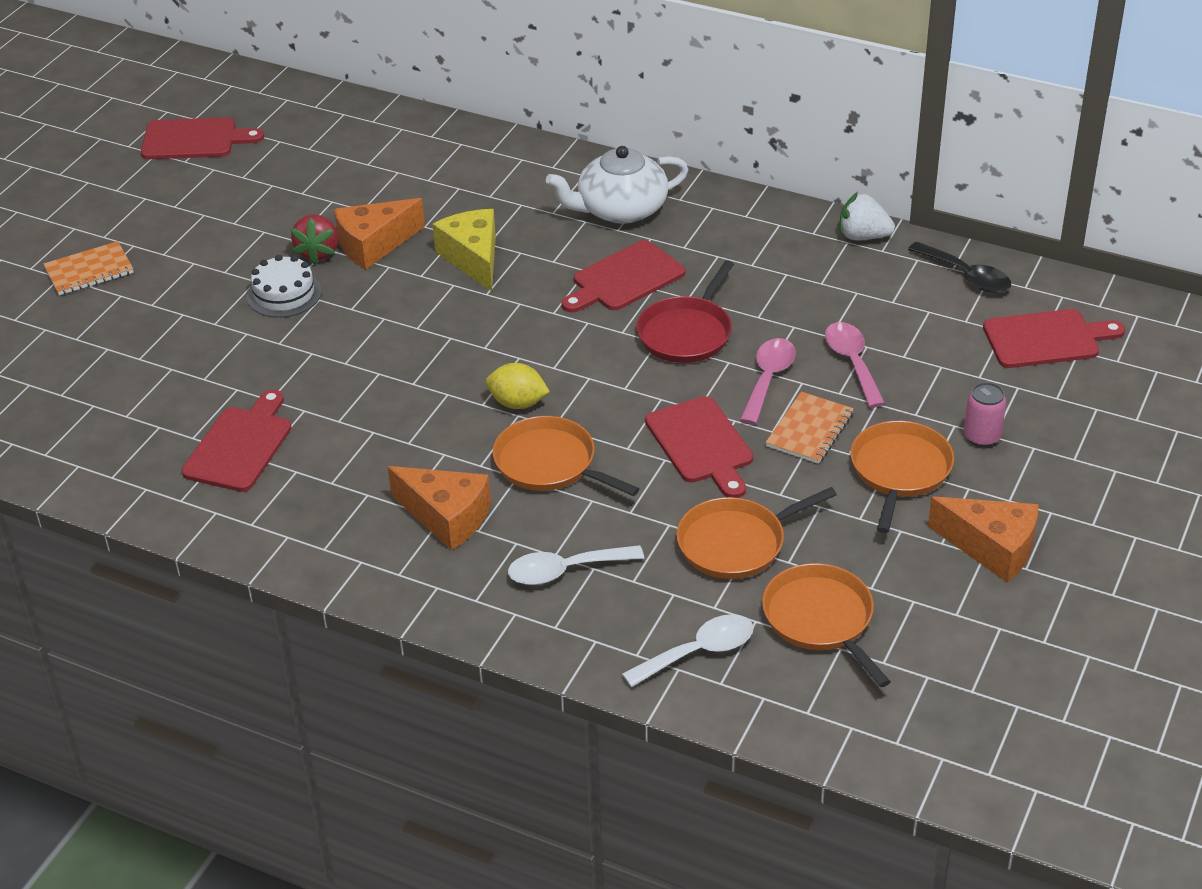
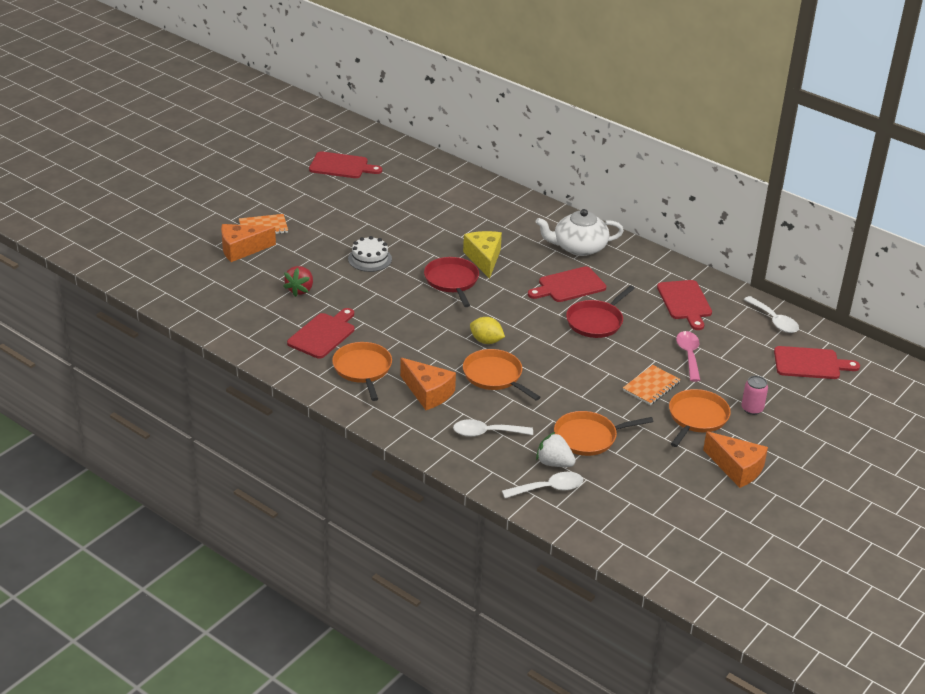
camera: 10 degrees right, 5 degrees down
red strawberry [290,214,338,265] -> red strawberry moved to [283,266,313,297]
orange cheese [334,198,425,270] -> orange cheese moved to [221,224,276,262]
red cutting board [645,396,753,498] -> red cutting board moved to [657,280,712,330]
pink spoon [740,338,796,424] -> none
orange pan [762,563,891,687] -> orange pan moved to [332,342,392,401]
white strawberry [840,192,895,240] -> white strawberry moved to [536,432,576,467]
black spoon [908,242,1011,293] -> white spoon [744,296,799,333]
none -> red pan [424,257,479,307]

